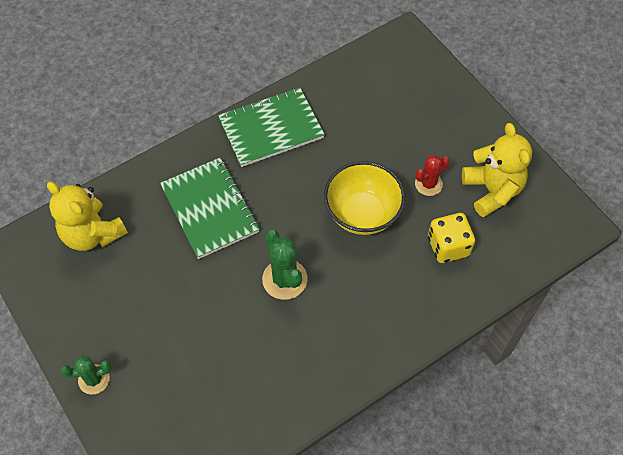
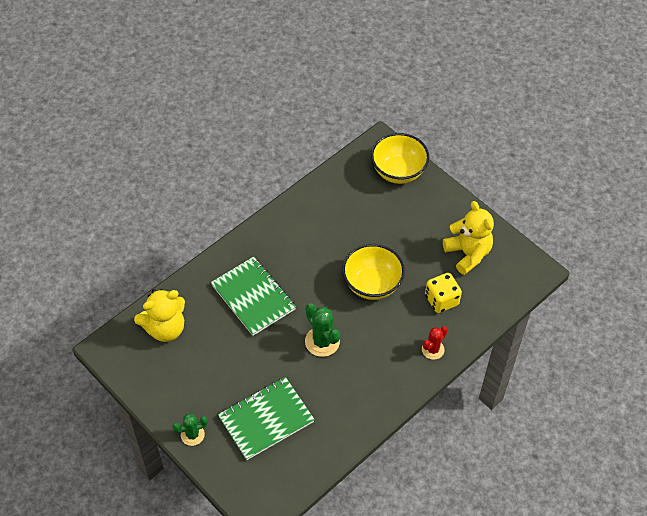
camera: 10 degrees left, 5 degrees down
yellow teddy bear [47,182,128,251] -> yellow teddy bear turned 60 degrees counterclockwise [134,289,185,342]
green notebook [218,87,325,167] -> green notebook moved to [218,377,315,460]
red cactus [415,155,450,196] -> red cactus moved to [422,326,448,360]
none -> yellow bowl [371,133,429,184]

